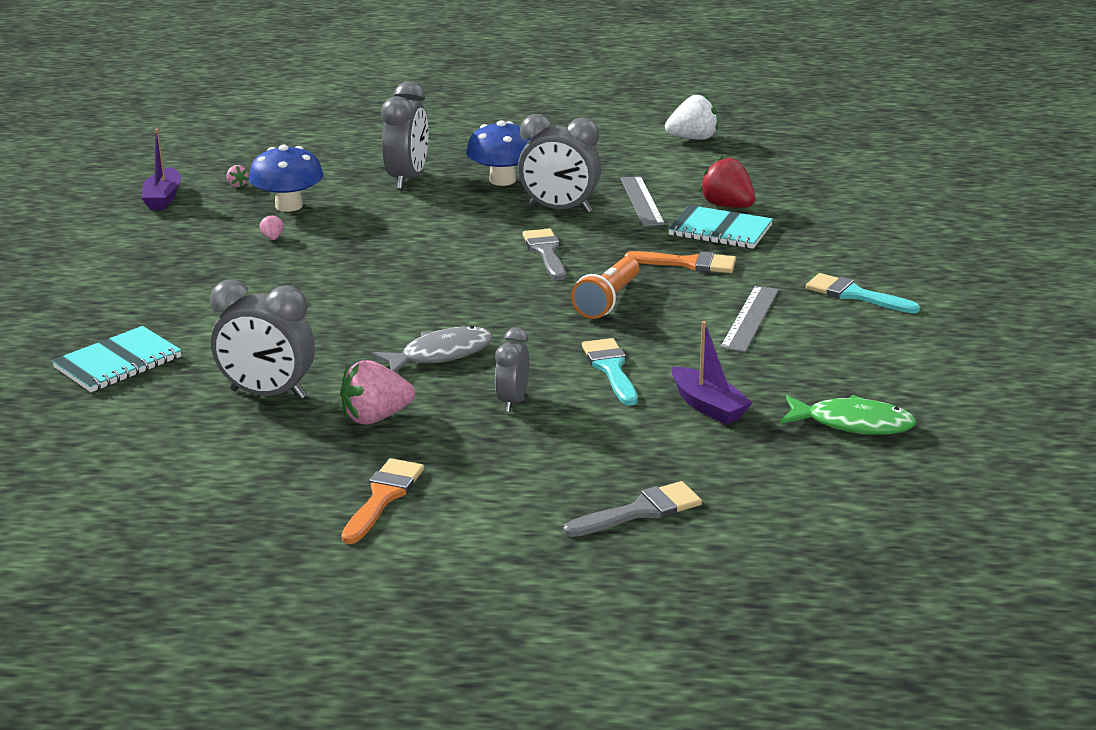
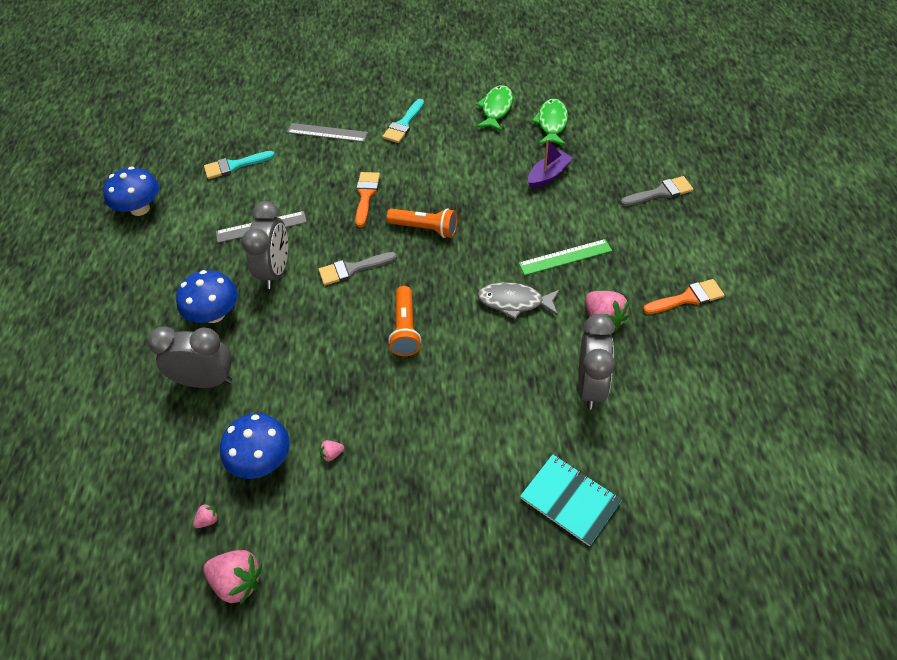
camera: 95 degrees left, 25 degrees up
purple boat [141,129,181,210] -> pink strawberry [203,550,262,605]
orange brush [341,458,424,544] -> orange brush turned 150 degrees clockwise [643,279,724,314]
grey fish [372,326,493,373] -> grey fish turned 45 degrees counterclockwise [477,282,560,319]
grey clock [495,327,529,412] -> green ruler [519,239,612,275]
grey brush [564,481,702,537] -> grey brush turned 105 degrees clockwise [620,176,693,206]
turquoise brush [582,338,638,406] -> turquoise brush moved to [204,151,275,179]
white strawberry [665,94,718,140] -> blue mushroom [103,166,159,216]
turquoise notebook [668,205,773,249] -> none
red strawberry [699,156,755,208] -> none
grey ruler [720,286,779,352] -> grey ruler moved to [287,123,368,142]
none -> orange flashlight [388,286,421,356]
none -> green fish [476,85,513,131]

